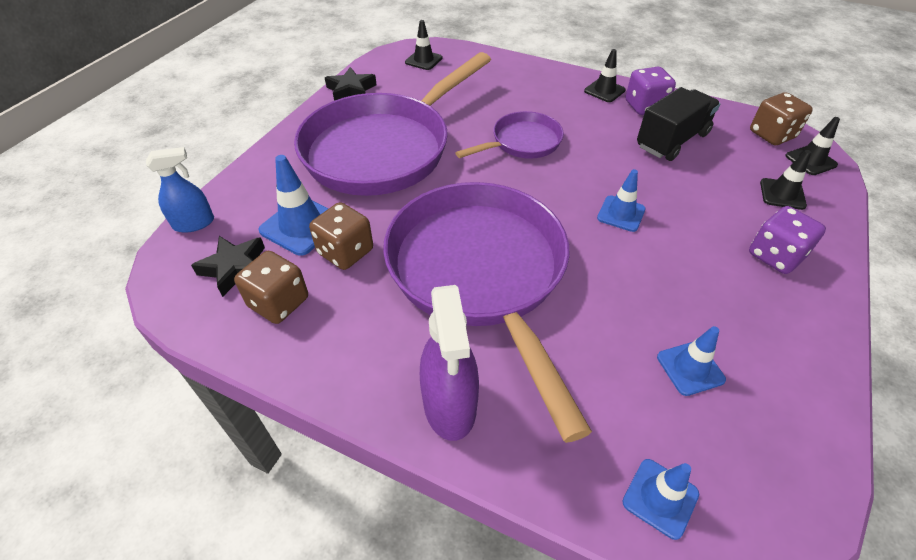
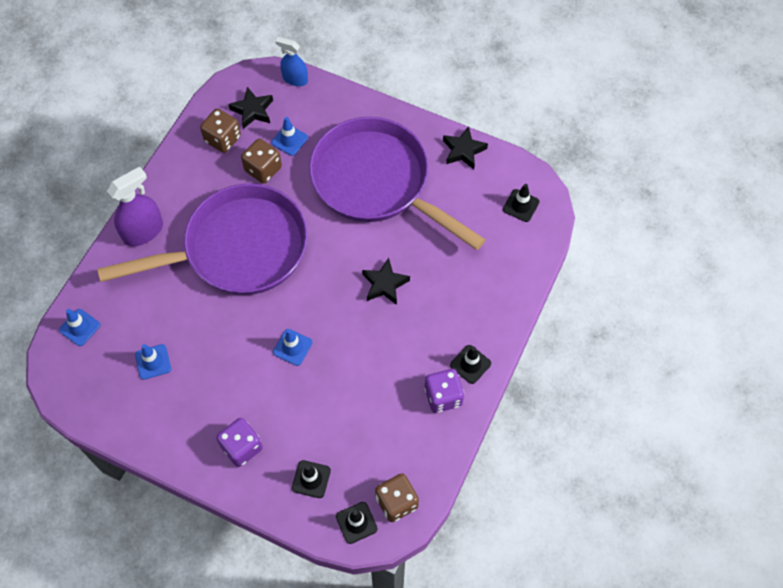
camera: 90 degrees right, 15 degrees up
blue spray bottle [146,147,214,233] -> blue spray bottle turned 135 degrees clockwise [275,37,308,86]
blue traffic cone [258,155,329,256] -> blue traffic cone [271,117,308,156], size x0.65
purple spray bottle [420,285,479,441] -> purple spray bottle turned 150 degrees clockwise [107,167,163,247]
purple pan [455,111,564,159] -> black star [362,258,410,305]
black truck [637,87,720,161] -> none

